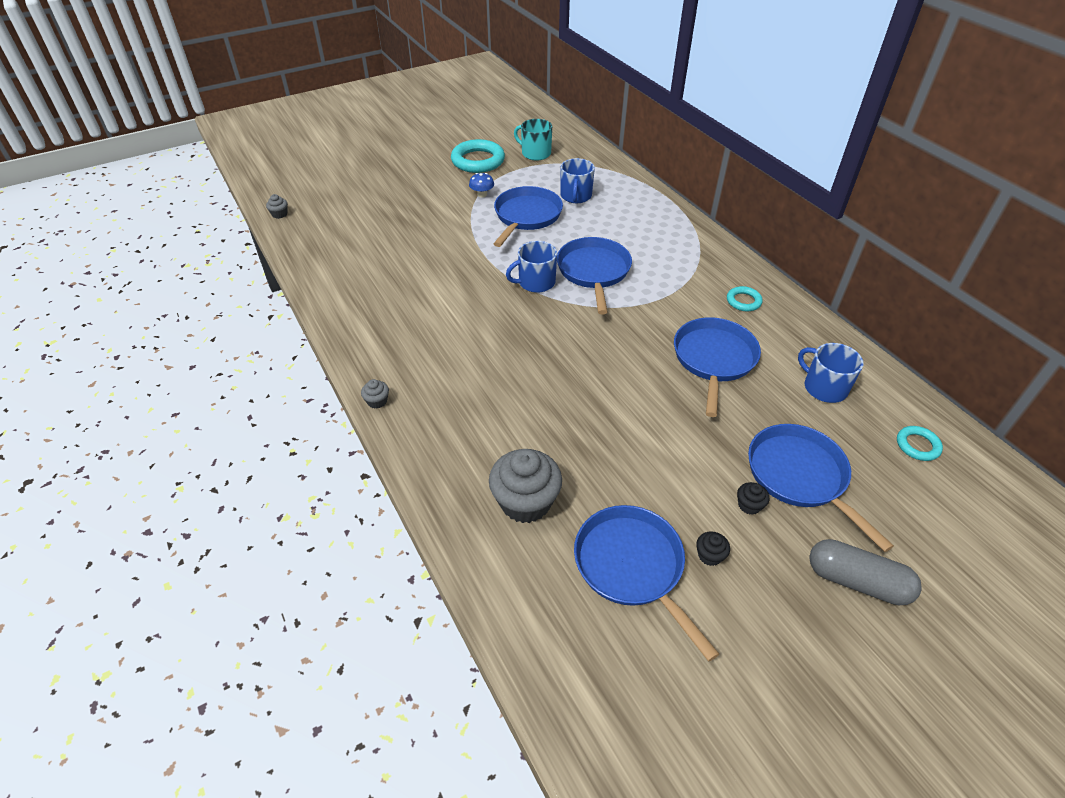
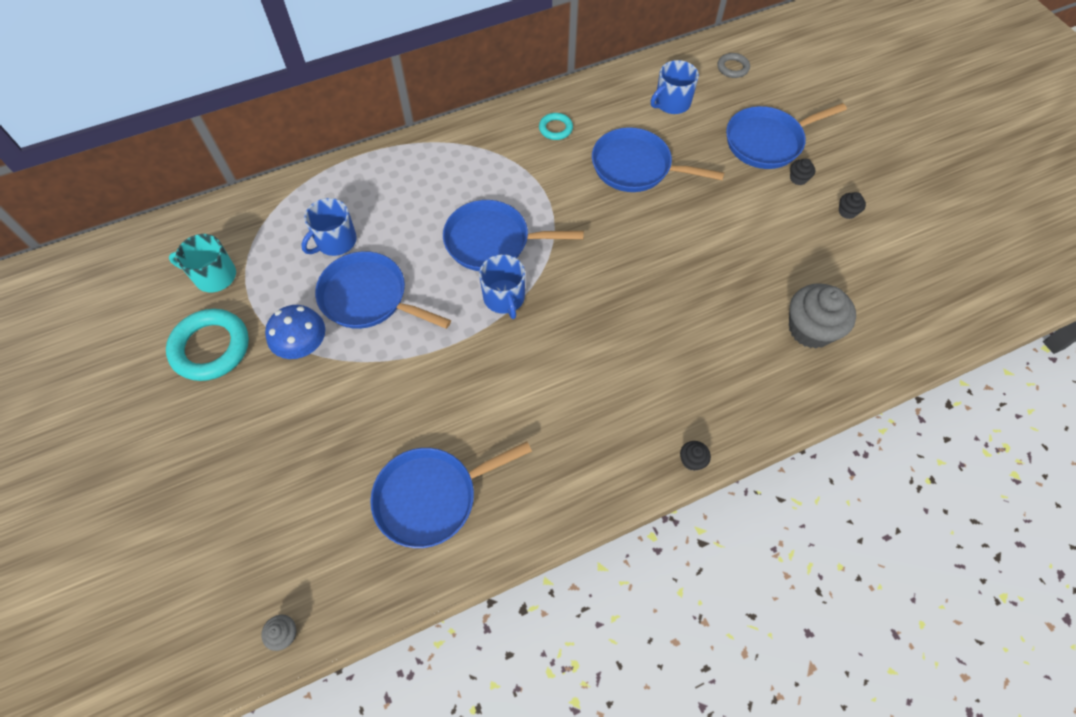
camera: 85 degrees left, 15 degrees up
grey cupcake [361,379,389,409] -> black cupcake [680,441,711,471]
blue mushroom [469,173,494,197] -> blue mushroom [265,305,325,359], size x1.64
turquoise mug [514,119,552,160] -> turquoise mug turned 60 degrees clockwise [169,234,236,292]
blue mug [560,158,595,203] -> blue mug turned 120 degrees clockwise [301,198,357,256]
blue pan [574,505,719,661] -> blue pan moved to [370,442,532,548]
grey capsule [809,539,922,605] -> none
turquoise ring [897,426,943,461] -> grey ring [717,53,750,78]

